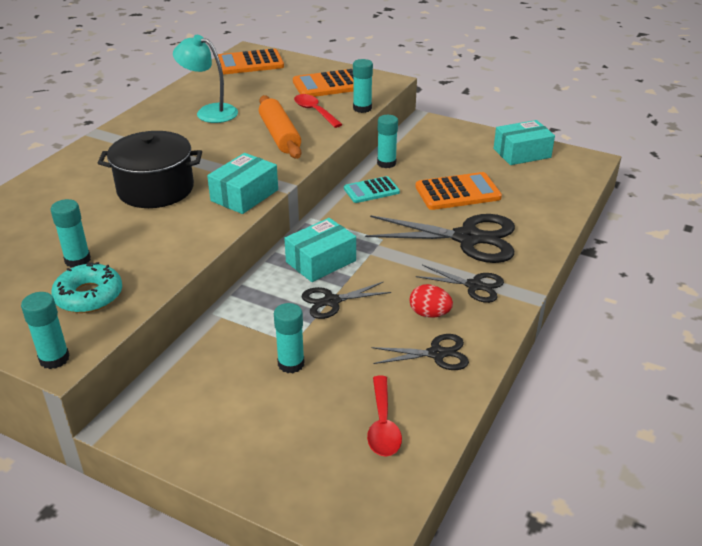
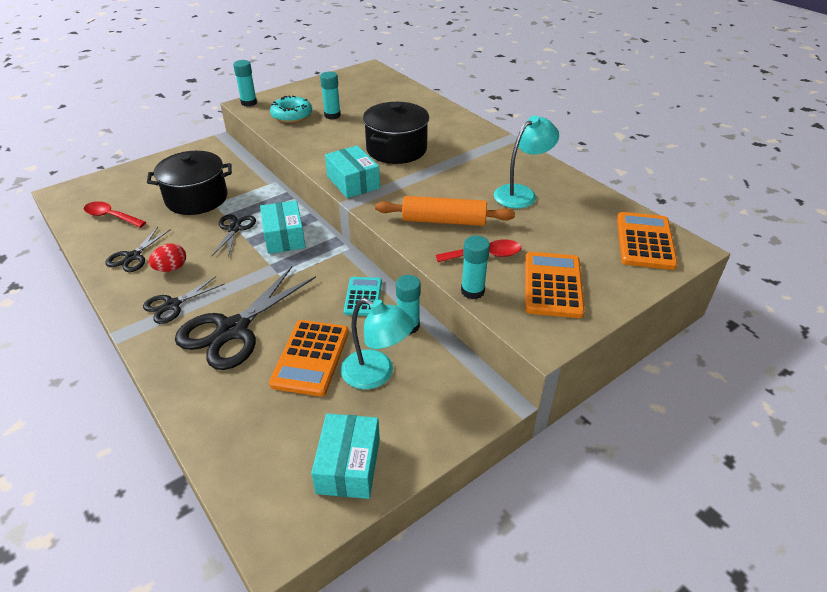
camera: 115 degrees right, 5 degrees up
turquoise glue stick [274,303,305,373] -> black pot [147,151,232,215]
none -> turquoise lamp [341,298,414,390]

